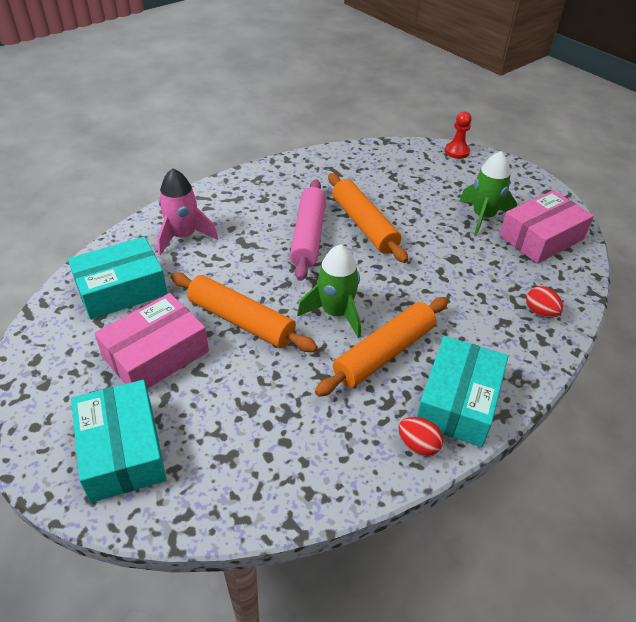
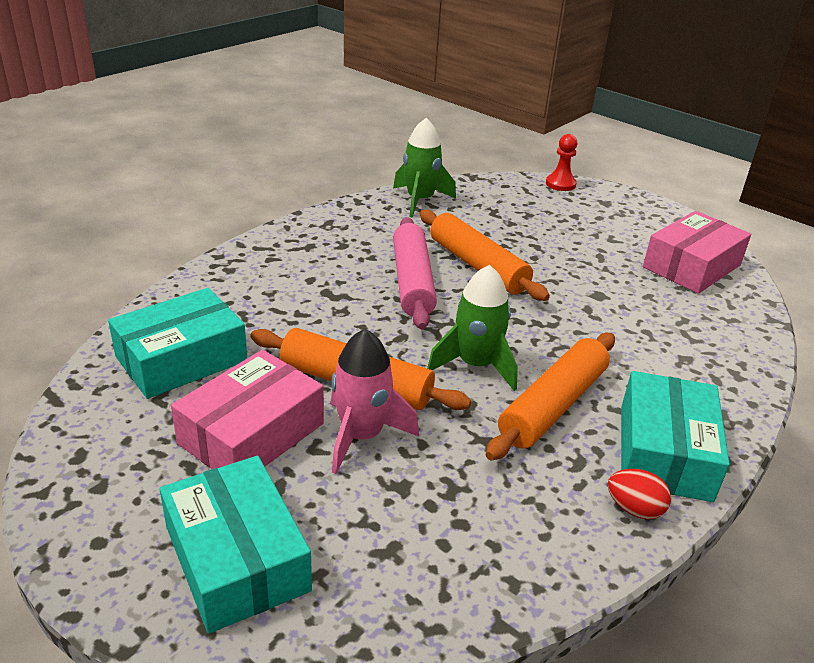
camera: 10 degrees left, 10 degrees down
pink rocket [157,168,218,255] -> pink rocket moved to [331,329,419,474]
green rocket [459,151,517,236] -> green rocket moved to [393,118,456,218]
red egg [526,286,563,318] -> none

